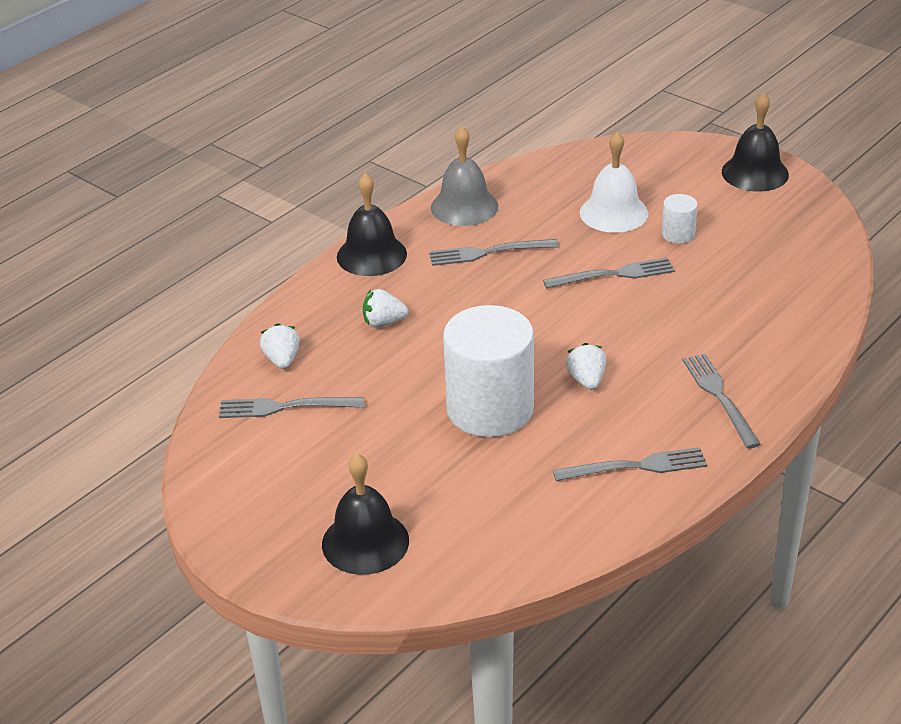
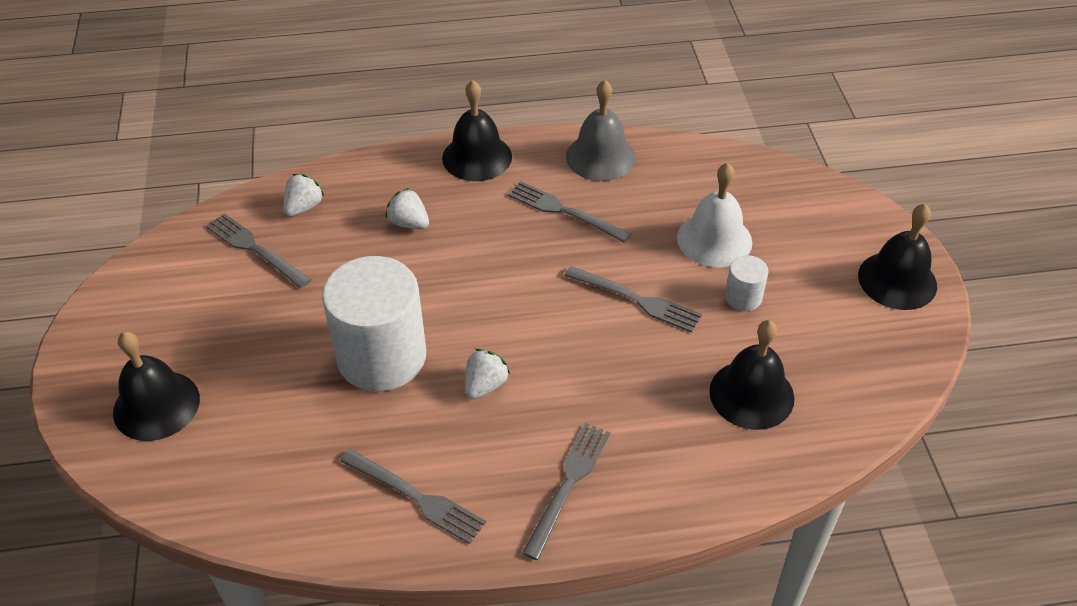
camera: 40 degrees right, 10 degrees up
none -> black bell [709,320,794,430]

